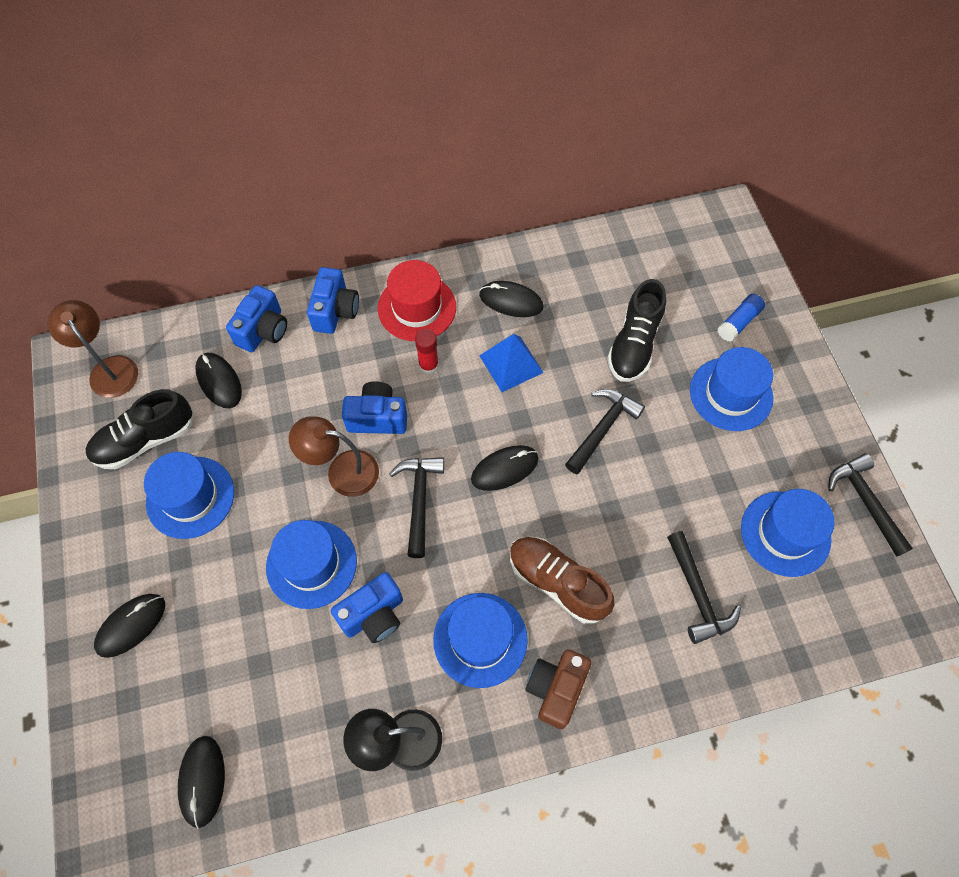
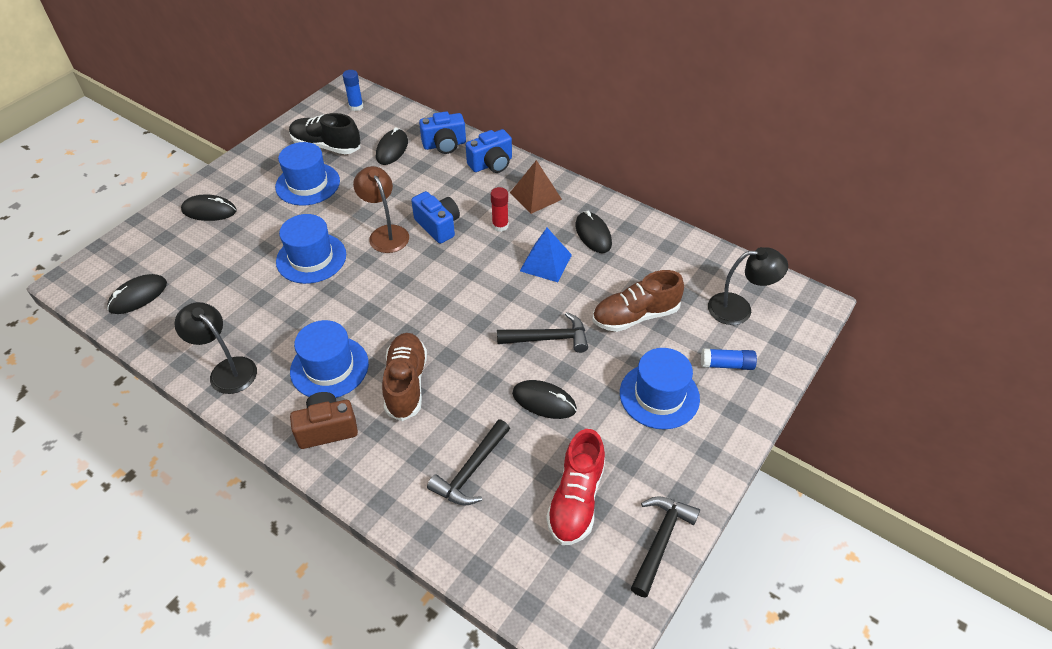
camera: 50 degrees right, 15 degrees down
brown lamp [48,300,138,398] -> blue glue stick [343,70,363,111]
blue camera [331,572,403,643] -> none
red hat [378,260,456,341] -> brown pyramid [510,160,562,214]
black hammer [389,457,444,558] -> none
black mouse [471,445,538,491] -> black mouse moved to [512,380,577,419]
black shoe [607,279,666,382] -> brown shoe [593,270,684,332]
blue hat [741,489,835,577] -> red shoe [546,429,605,545]
none -> black lamp [708,247,788,325]

